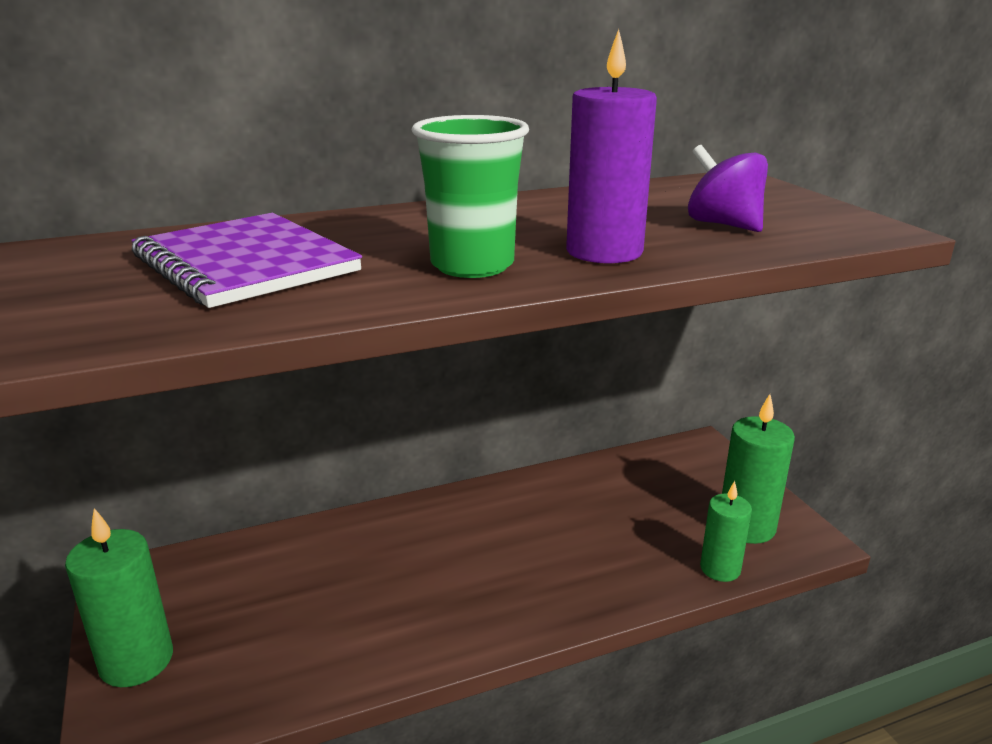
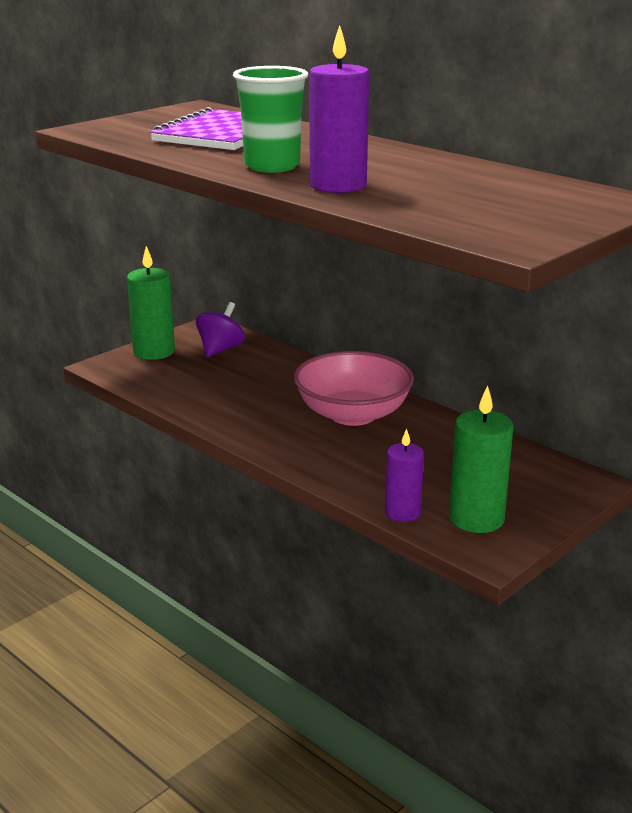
camera: 65 degrees right, 0 degrees up
purple spinning top [688,145,768,232] -> purple spinning top moved to [196,302,245,358]
green candle [700,481,752,582] -> purple candle [385,428,424,522]
none -> pink bowl [294,351,414,426]

